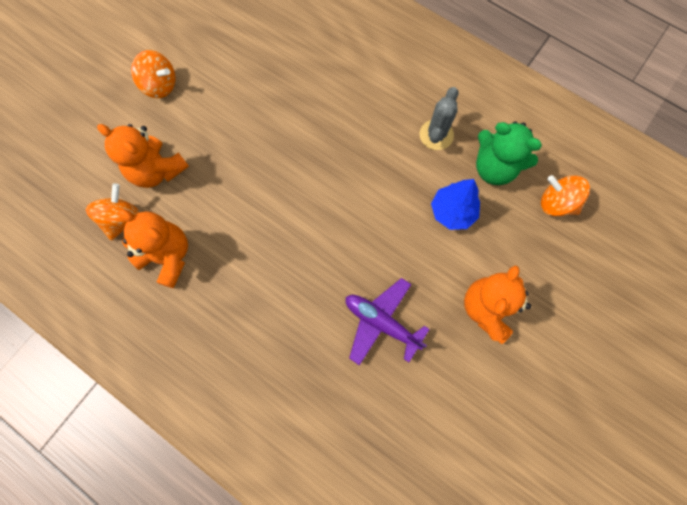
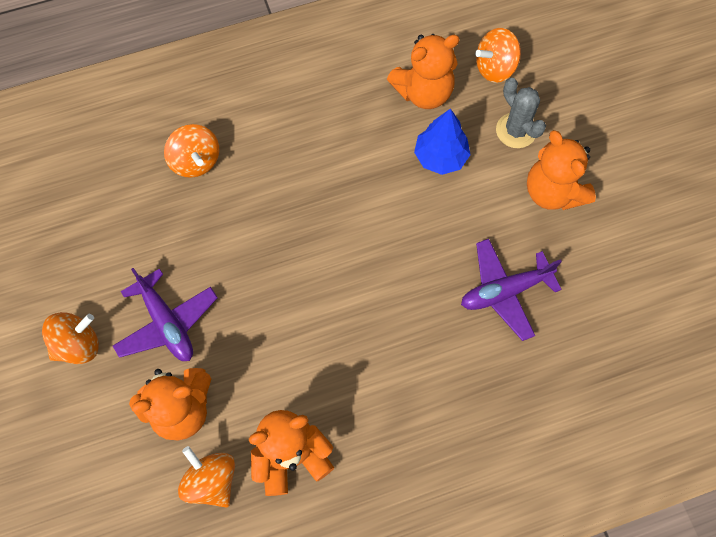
camera: 55 degrees left, 5 degrees down
grey cactus [420,87,458,150] -> grey cactus moved to [496,78,546,148]
green teddy bear [476,121,542,185] -> orange teddy bear [387,34,460,109]
none -> purple plane [113,268,218,361]
none -> orange spinning top [164,124,220,178]

